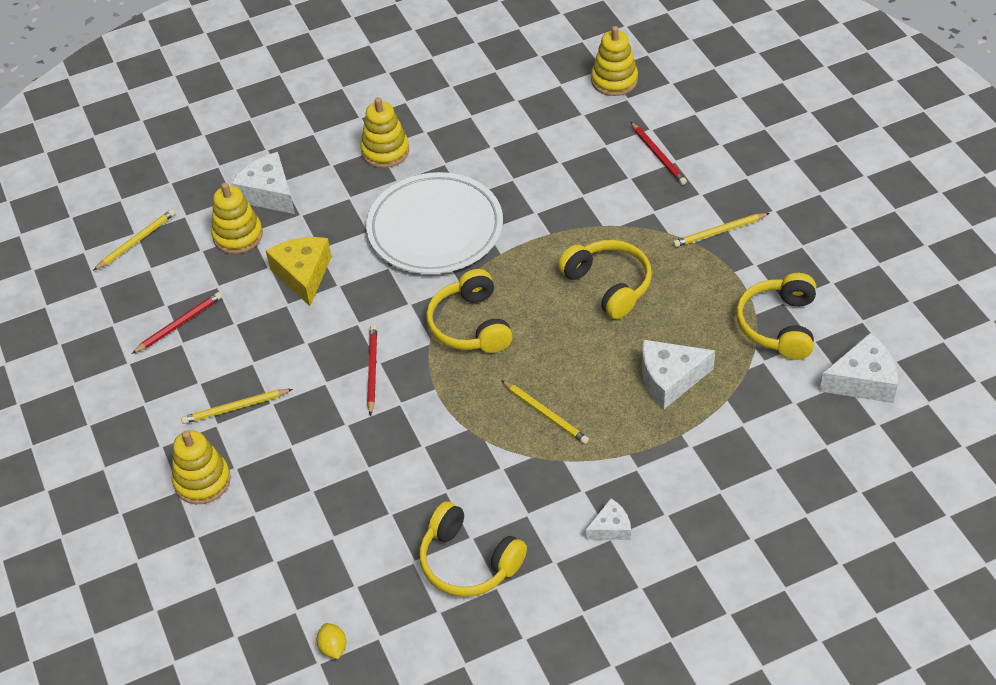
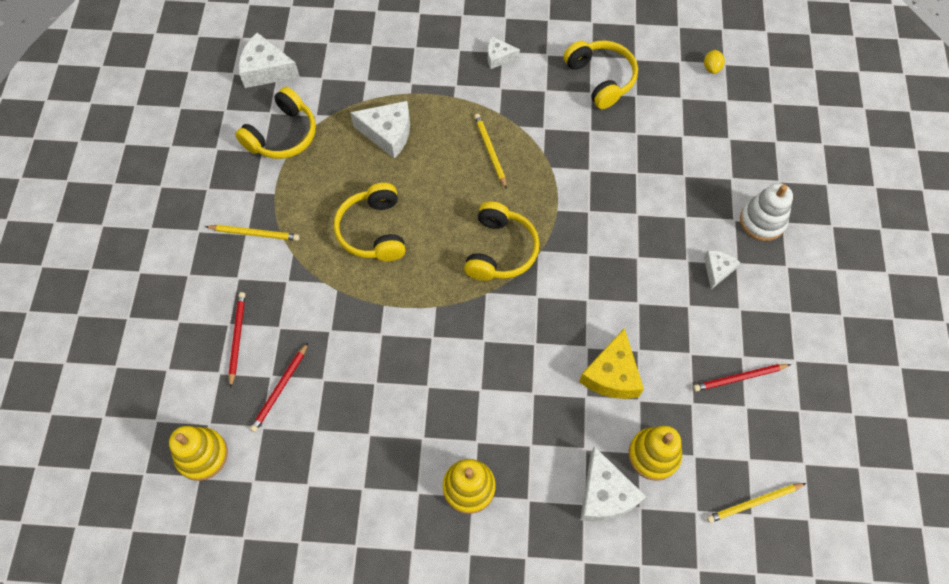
camera: 155 degrees left, 15 degrees up
yellow stacking toy [172,431,231,504] -> white stacking toy [740,183,793,241]
yellow pencil [181,389,293,424] -> white cheese [704,251,740,289]
white plate [366,172,503,274] -> none
red pencil [367,325,377,416] -> red pencil moved to [250,343,308,432]

